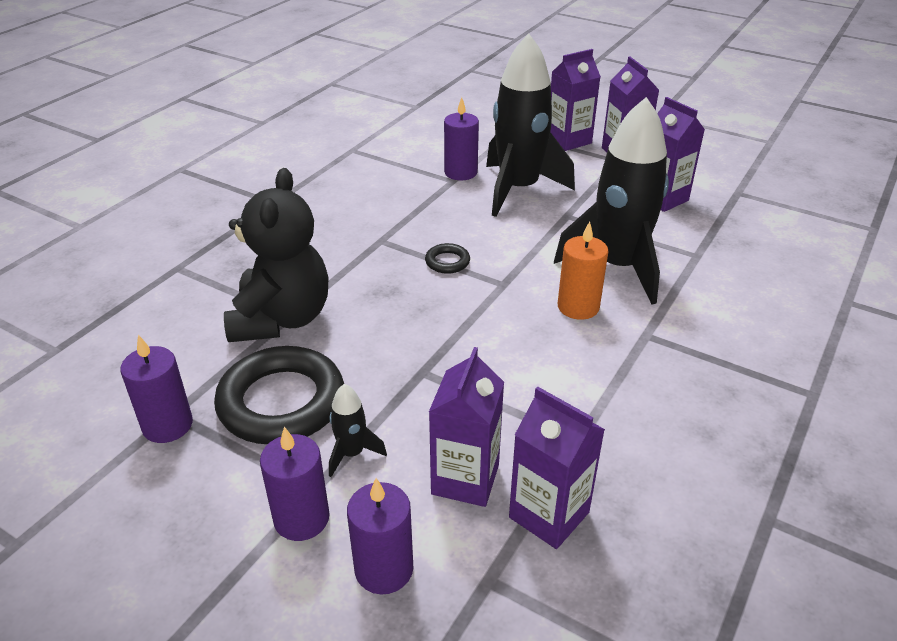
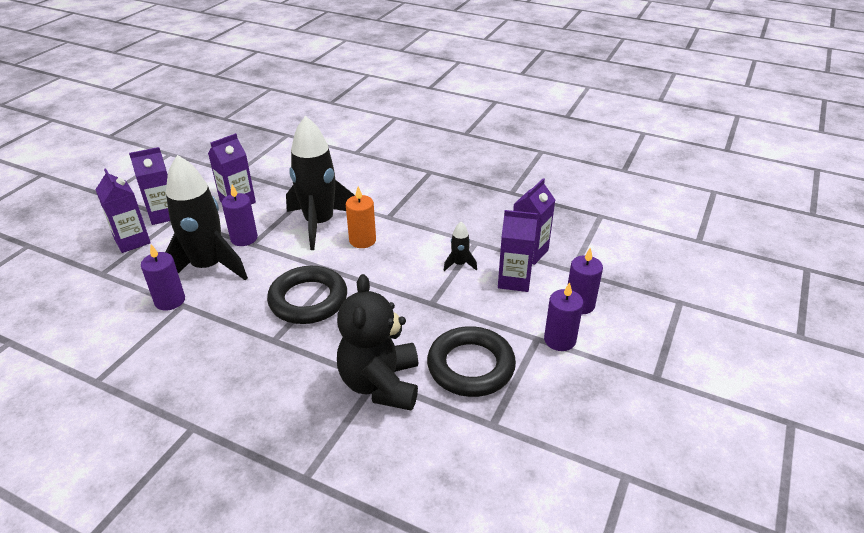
camera: 95 degrees left, 0 degrees up
purple candle [120,335,193,443] -> purple candle moved to [222,185,258,246]
black teddy bear [224,168,329,342] -> black teddy bear turned 90 degrees counterclockwise [337,274,418,410]
black rocket [329,384,387,477] -> black rocket moved to [443,222,477,271]
black ring [425,243,470,274] -> black ring [267,266,347,324], size x2.29

